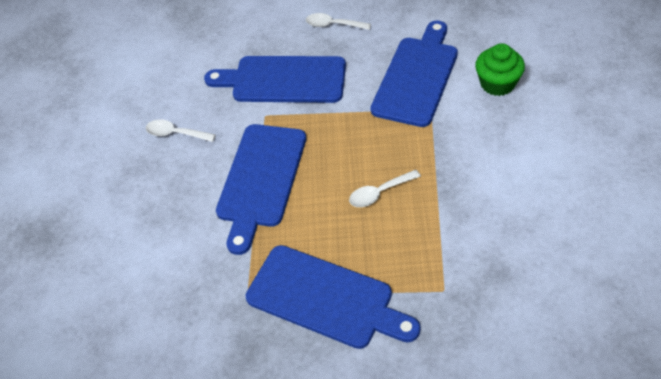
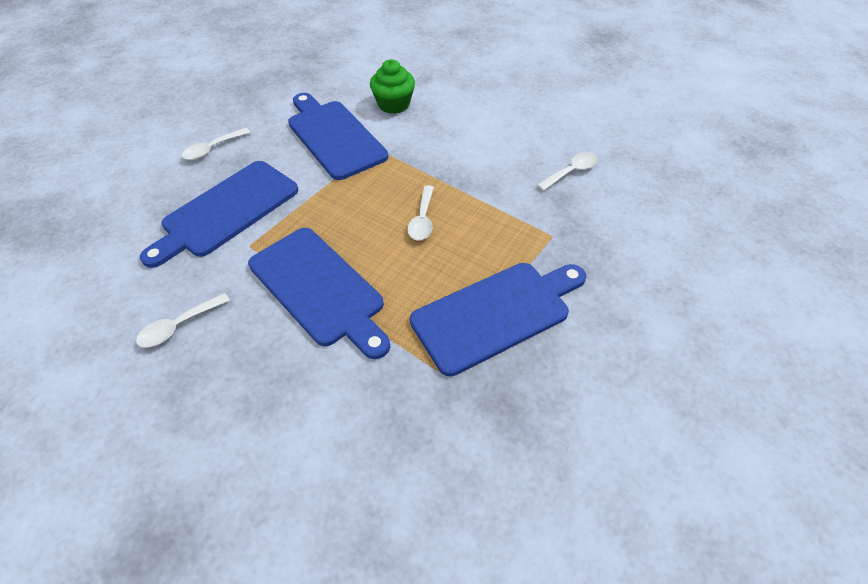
camera: 60 degrees left, 0 degrees up
none -> white spoon [537,152,598,191]

